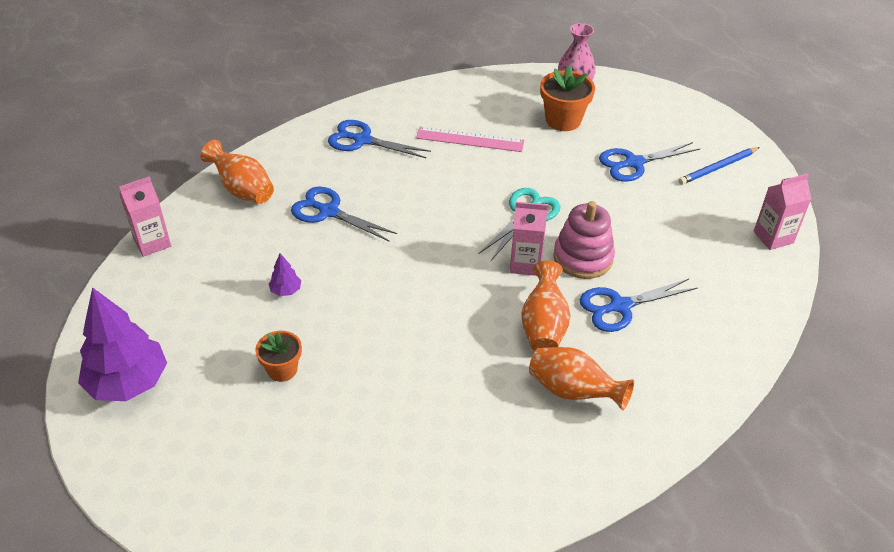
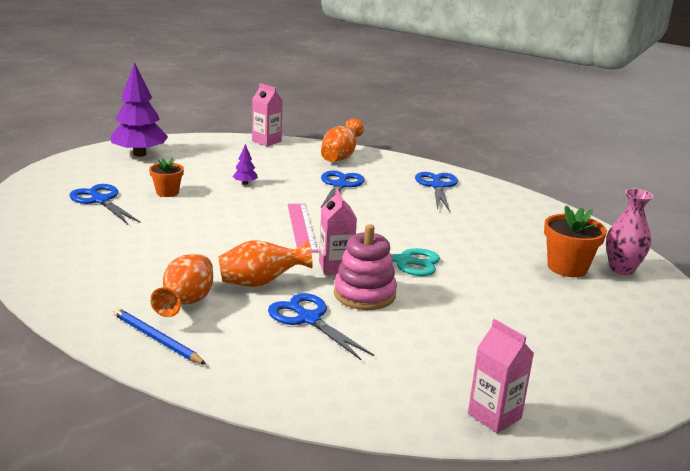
camera: 70 degrees right, 20 degrees down
pink ruler [416,127,524,152] -> pink ruler moved to [288,204,318,253]
blue scissors [599,142,700,182] -> blue scissors moved to [70,184,141,224]
blue pencil [679,147,760,185] -> blue pencil moved to [113,308,206,364]

